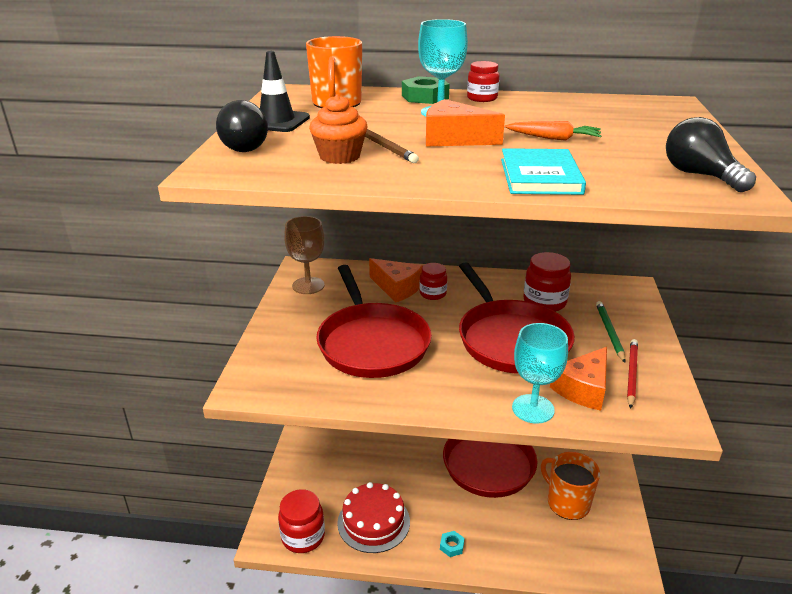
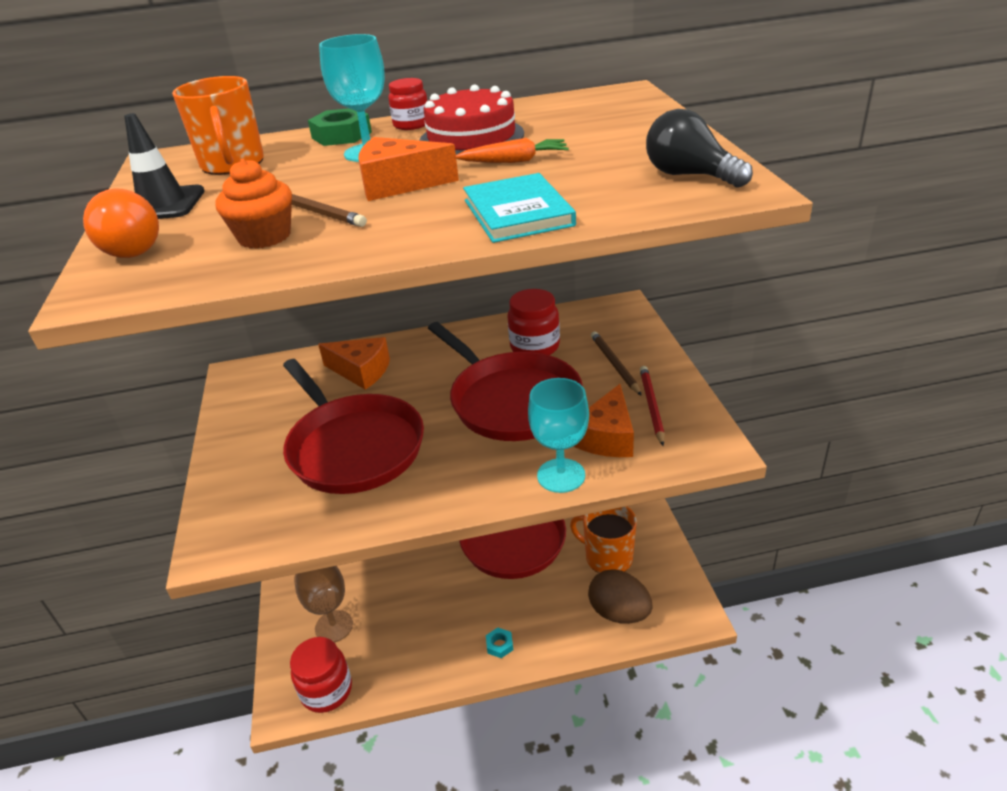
camera: 15 degrees left, 5 degrees up
black light bulb [216,100,268,152] -> orange light bulb [83,188,159,258]
brown goblet [284,216,325,294] -> brown goblet moved to [294,566,353,642]
red cake [337,482,410,553] -> red cake moved to [419,84,524,155]
red jar [419,263,447,300] -> none
green pencil [596,301,625,363] -> brown pencil [591,331,642,396]
none -> brown egg [588,569,653,624]

